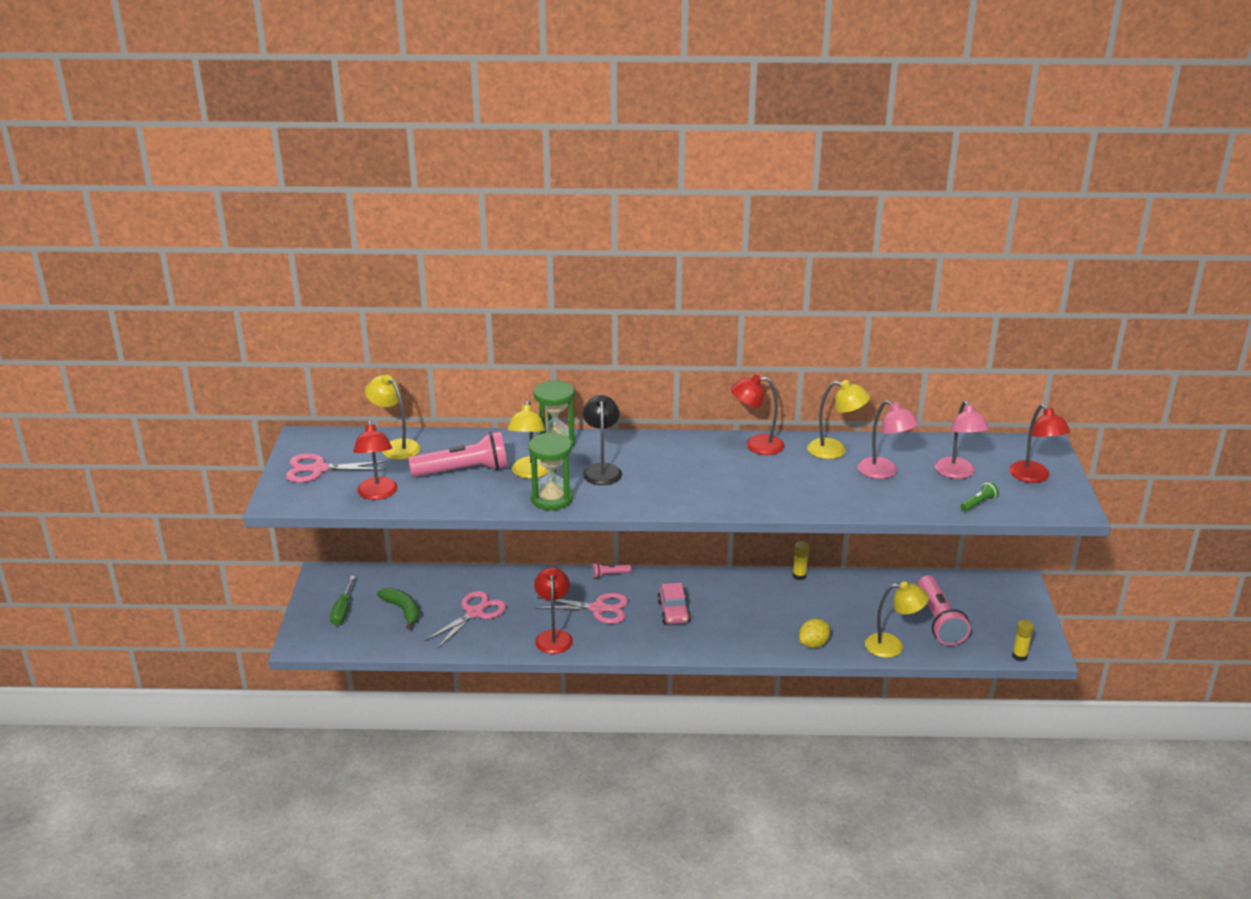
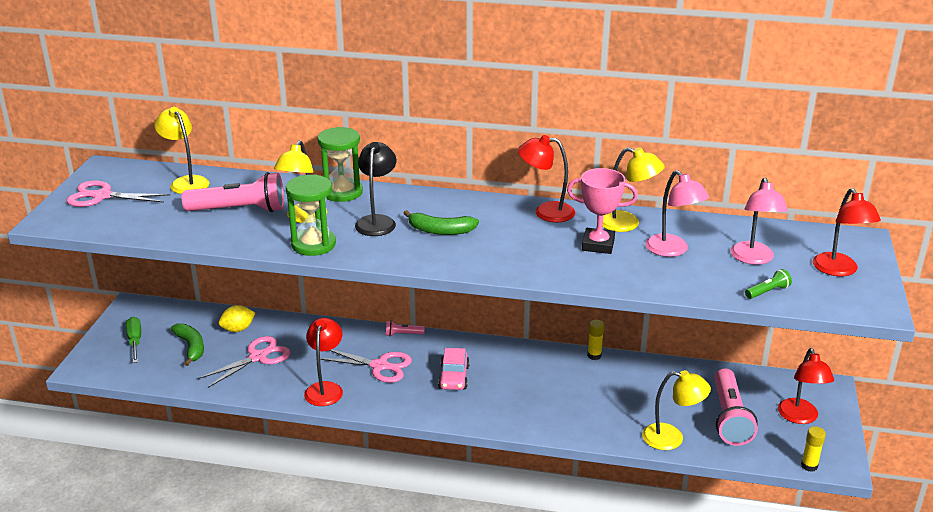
camera: 10 degrees right, 0 degrees up
green screwdriver [330,576,355,626] -> green screwdriver turned 150 degrees clockwise [126,317,141,363]
red lamp [353,420,398,500] -> red lamp moved to [778,348,834,424]
yellow lemon [799,618,830,648] -> yellow lemon moved to [219,305,255,332]
none -> green banana [403,210,479,235]
none -> pink trophy [567,168,638,254]

